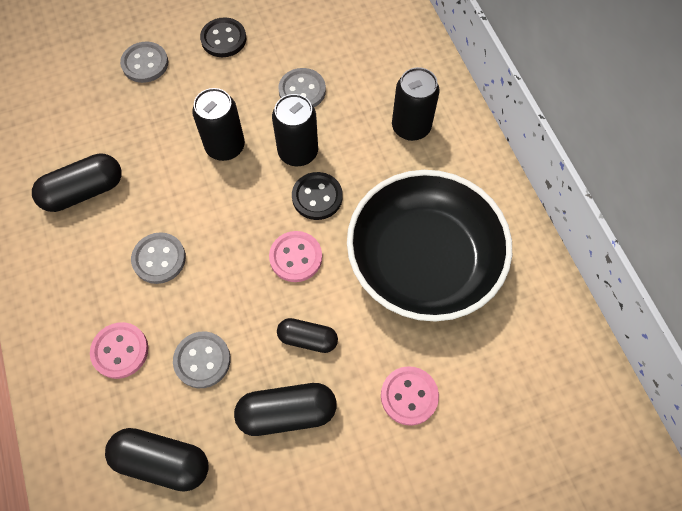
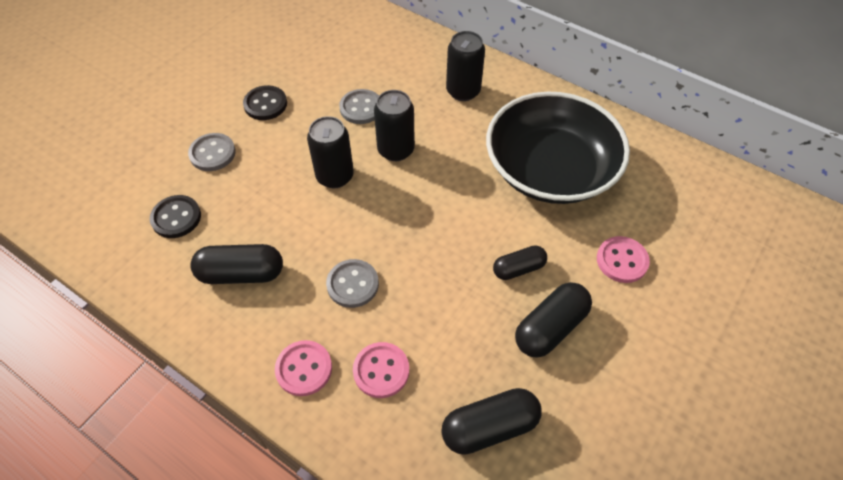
camera: 35 degrees left, 10 degrees down
black capsule [32,153,122,212] -> black capsule turned 60 degrees clockwise [190,244,283,284]
grey button [173,331,231,388] -> none
pink button [269,231,322,282] -> pink button moved to [275,340,332,396]
black button [292,172,343,220] -> black button moved to [150,195,201,238]

